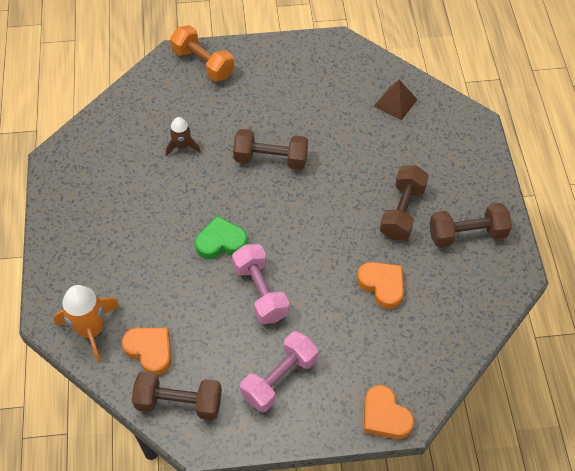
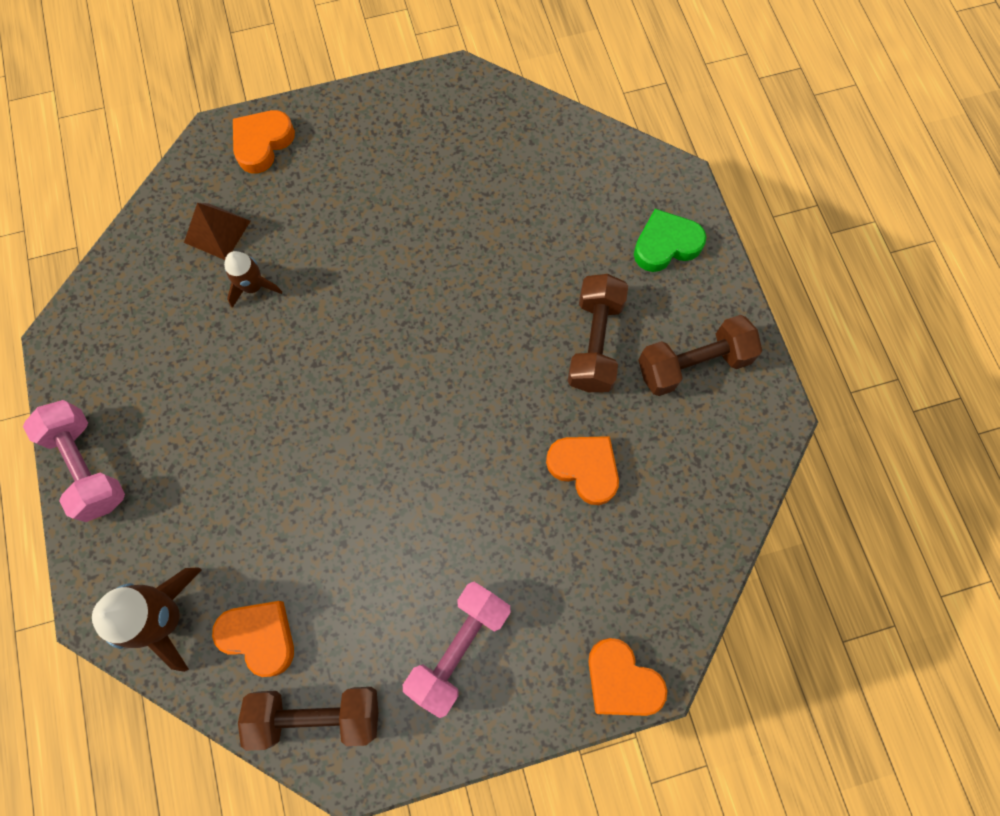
camera: 10 degrees left, 15 degrees up
orange rocket [54,285,120,363] -> brown rocket [92,567,202,672]
orange dumbbell [170,25,234,81] -> orange heart [233,110,295,173]
green heart [195,216,247,259] -> green heart moved to [634,209,706,272]
pink dumbbell [232,244,289,324] -> pink dumbbell moved to [23,400,125,522]
brown dumbbell [233,129,308,170] -> none
brown pyramid [374,80,418,120] -> brown pyramid moved to [184,203,250,260]

